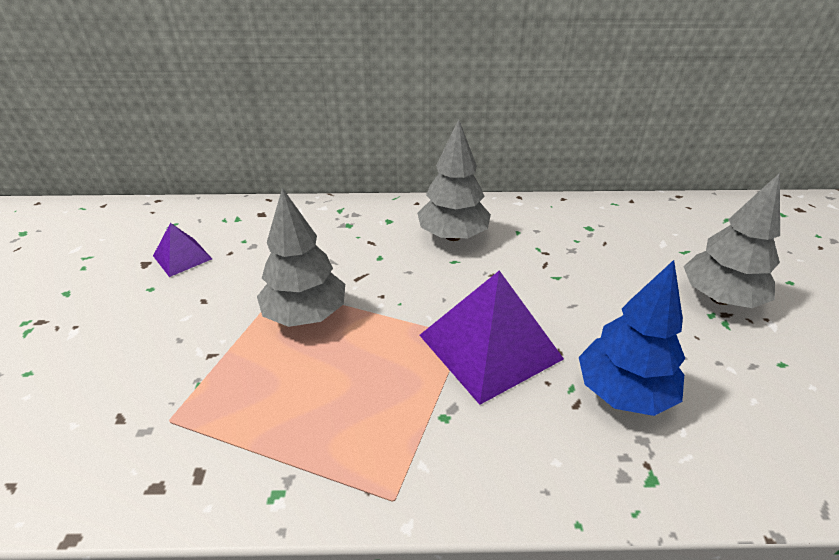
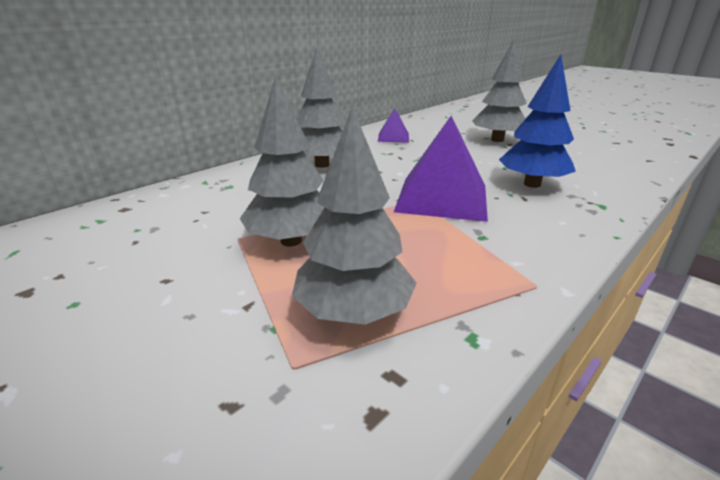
camera: 45 degrees left, 10 degrees down
purple pyramid [153,223,212,277] -> purple pyramid moved to [378,108,409,143]
none -> grey tree [292,106,417,325]

